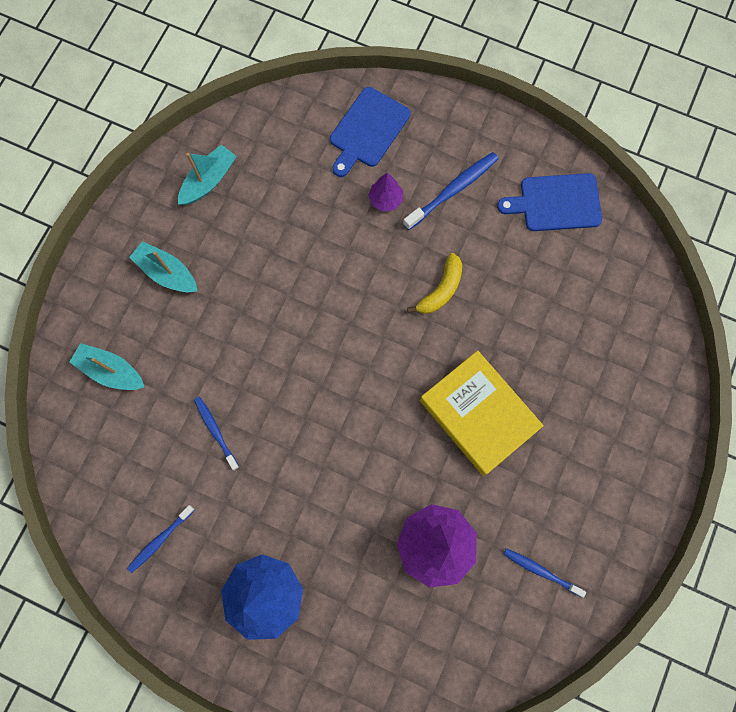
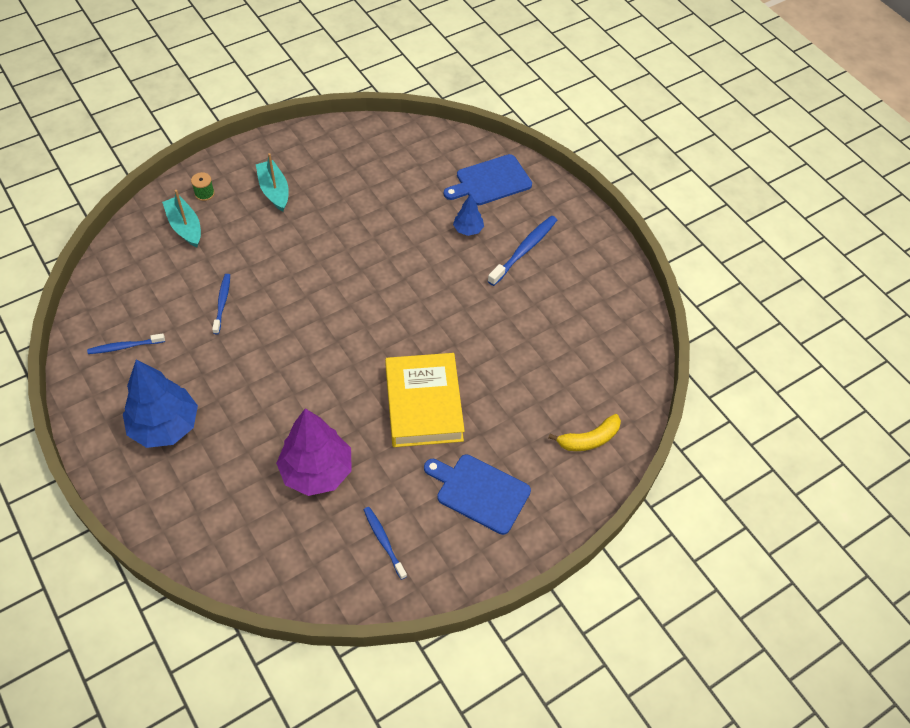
camera: 30 degrees right, 20 degrees down
turquoise boat [178,144,237,205] -> none
purple tree [368,173,403,212] -> blue tree [453,194,484,236]
blue toothbrush [403,152,498,230] -> blue toothbrush turned 45 degrees counterclockwise [488,216,557,286]
yellow banana [407,253,462,314] -> yellow banana moved to [549,414,621,451]
blue cutting board [497,173,602,231] -> blue cutting board moved to [424,454,531,535]
none -> green spool [191,172,215,201]

